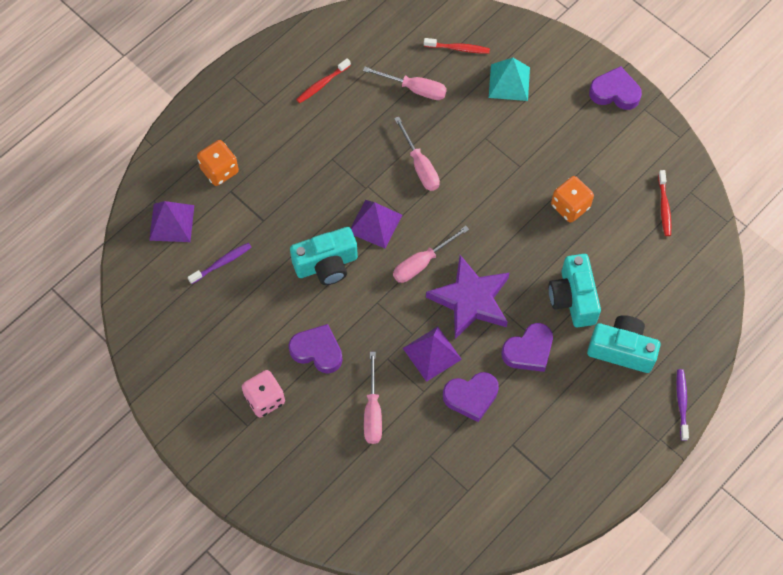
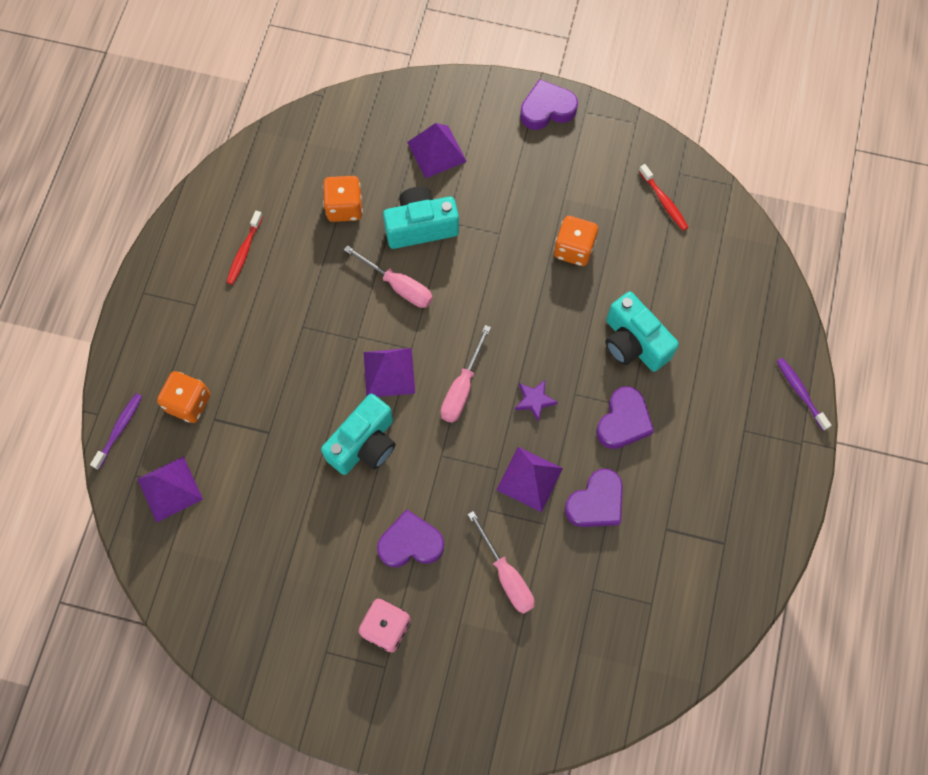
camera: 30 degrees left, 5 degrees up
purple toothbrush [188,243,252,284] -> purple toothbrush moved to [90,393,142,469]
pink screwdriver [363,67,447,100] -> orange dice [323,176,363,222]
red toothbrush [424,38,490,54] -> none
purple star [426,255,510,339] -> purple star [515,379,558,422], size x0.43
turquoise pyramid [489,58,530,101] -> purple pyramid [407,123,467,179]
turquoise camera [587,315,660,373] -> turquoise camera moved to [383,187,459,249]

